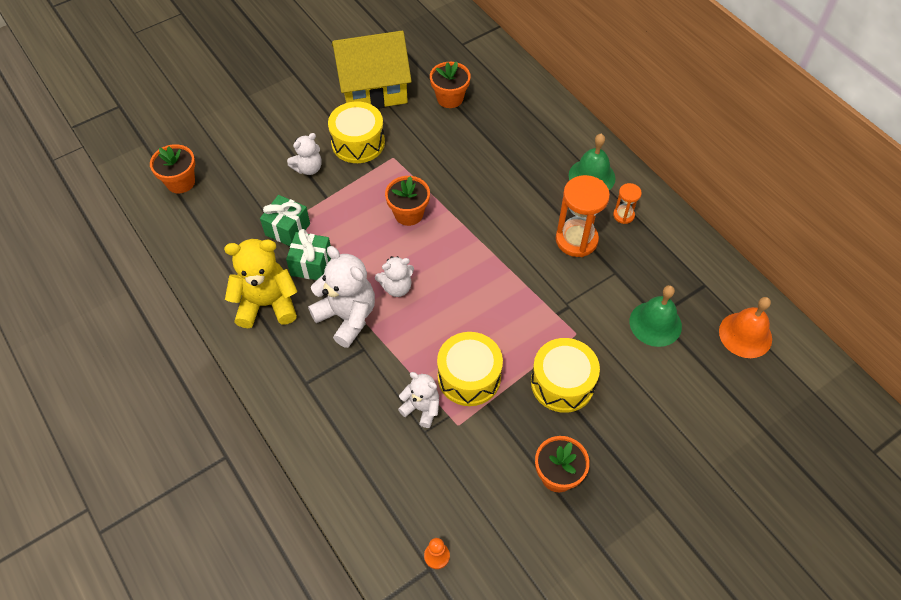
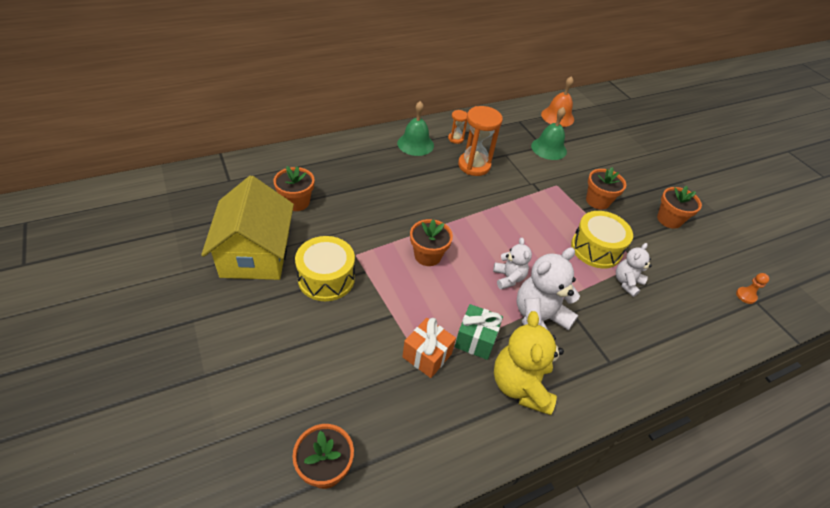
camera: 85 degrees left, 10 degrees down
green gift [260,195,310,246] -> orange gift [402,318,456,378]
white teddy bear [287,133,322,175] -> none
yellow drum [531,338,600,413] -> orange flower pot [586,167,626,210]

